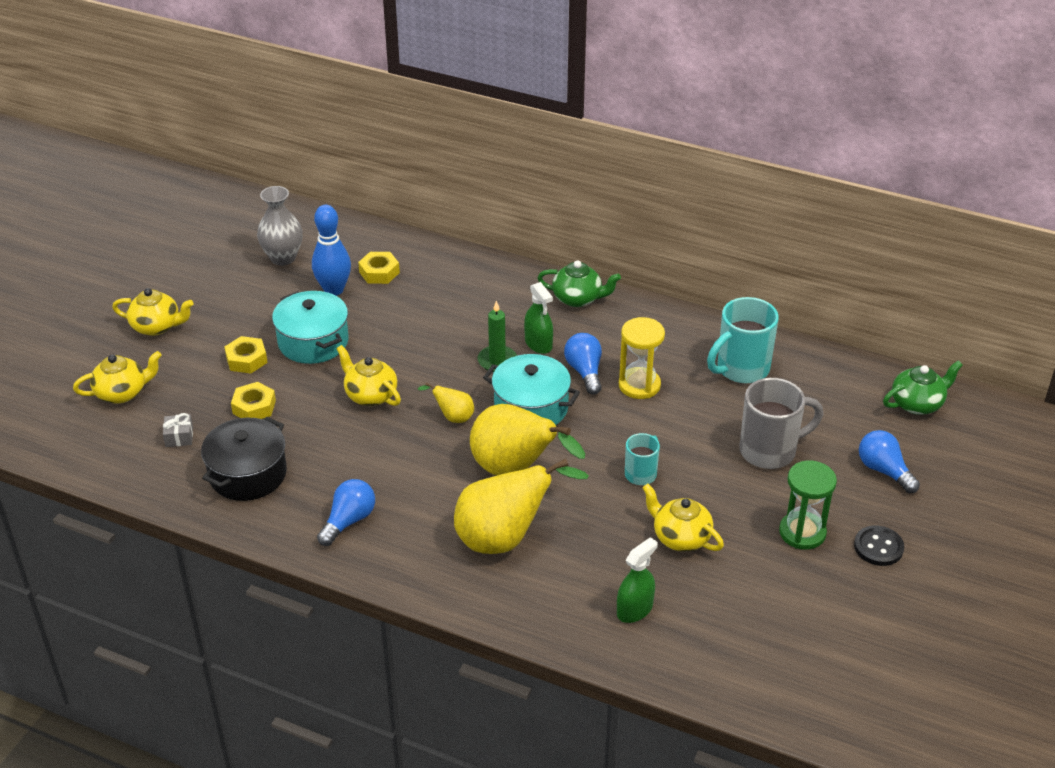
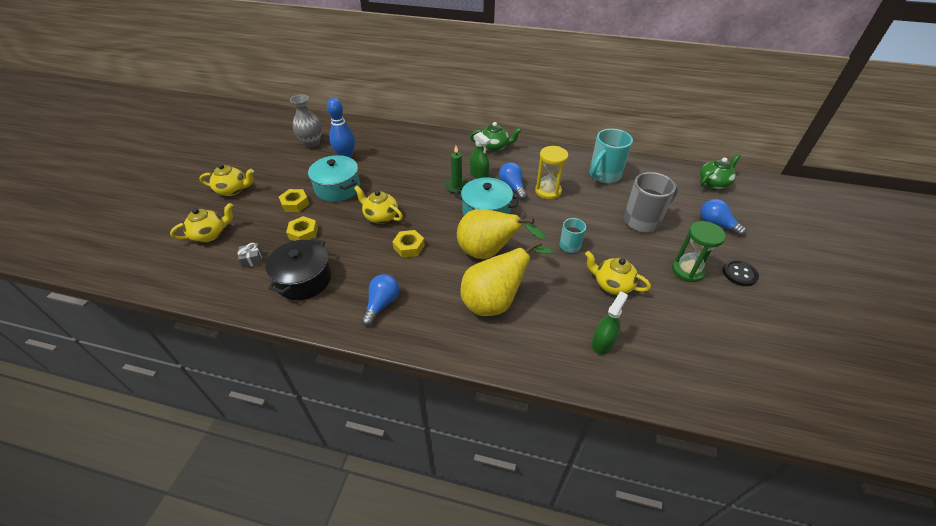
camera: 10 degrees left, 5 degrees up
yellow nut [358,252,400,284] -> yellow nut moved to [392,230,425,258]
yellow pear [418,382,474,423] -> none

